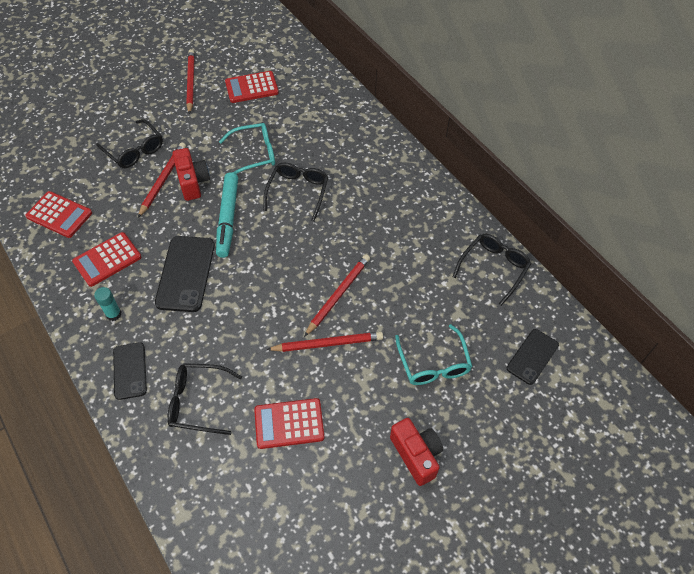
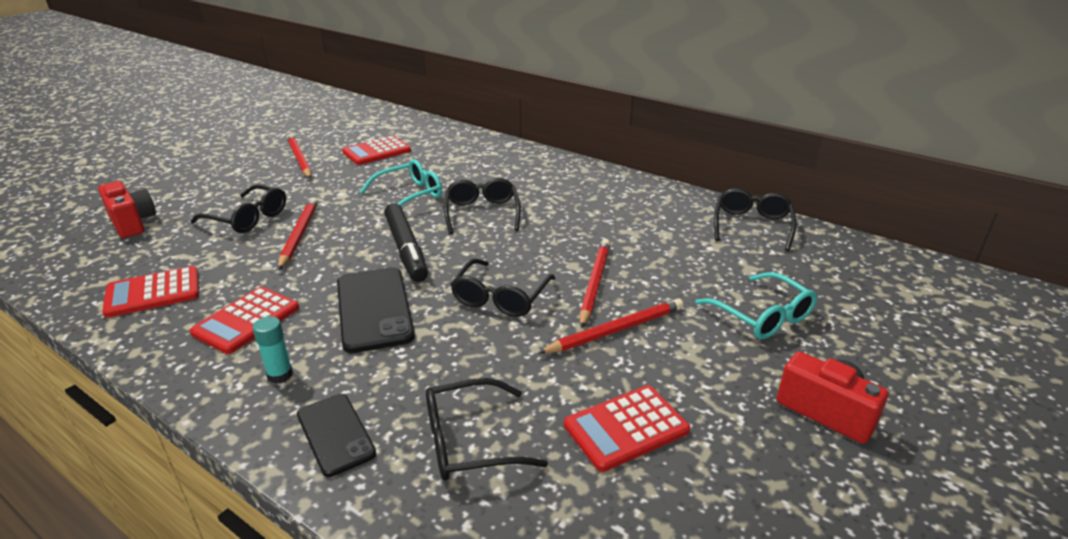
camera: 20 degrees left, 25 degrees down
red calculator [25,191,92,238] -> red calculator turned 150 degrees clockwise [102,266,199,318]
red camera [173,148,210,201] -> red camera moved to [98,181,156,238]
turquoise marker [216,172,238,258] -> black marker [384,203,428,282]
black phone [507,329,559,385] -> none
none -> black glasses [451,258,555,317]

